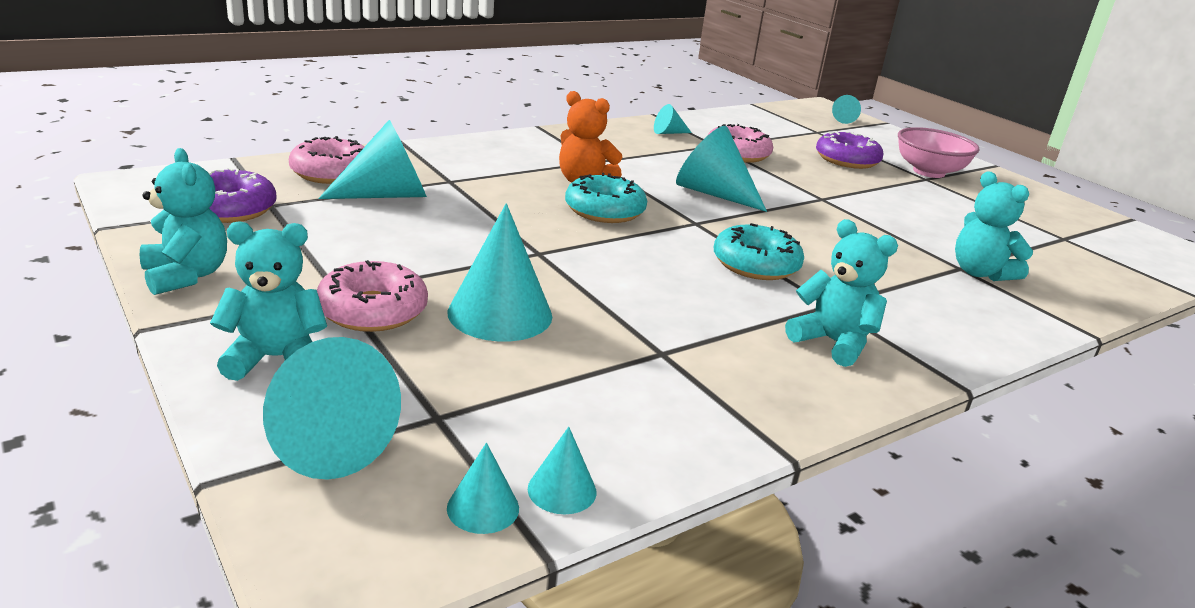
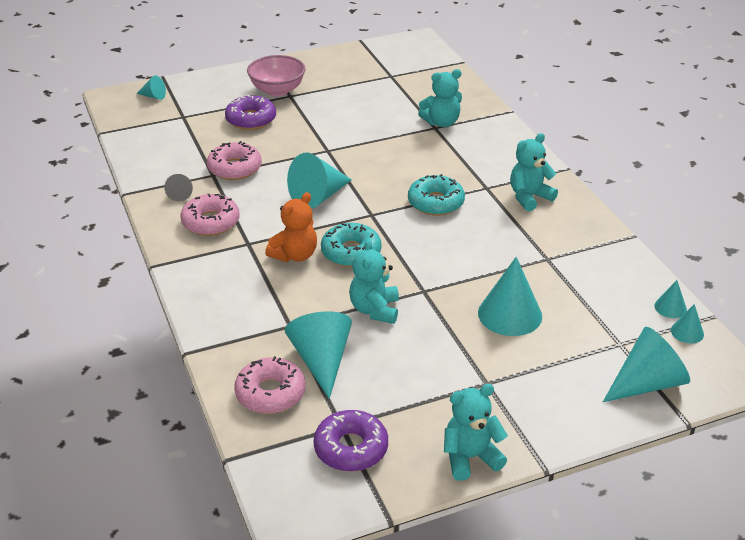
camera: 75 degrees left, 10 degrees up
turquoise teddy bear [210,221,327,381] -> turquoise teddy bear moved to [349,239,399,324]
pink donut [317,260,428,332] -> pink donut moved to [180,194,239,236]
turquoise cone [654,104,692,134] -> grey cone [164,174,193,201]

